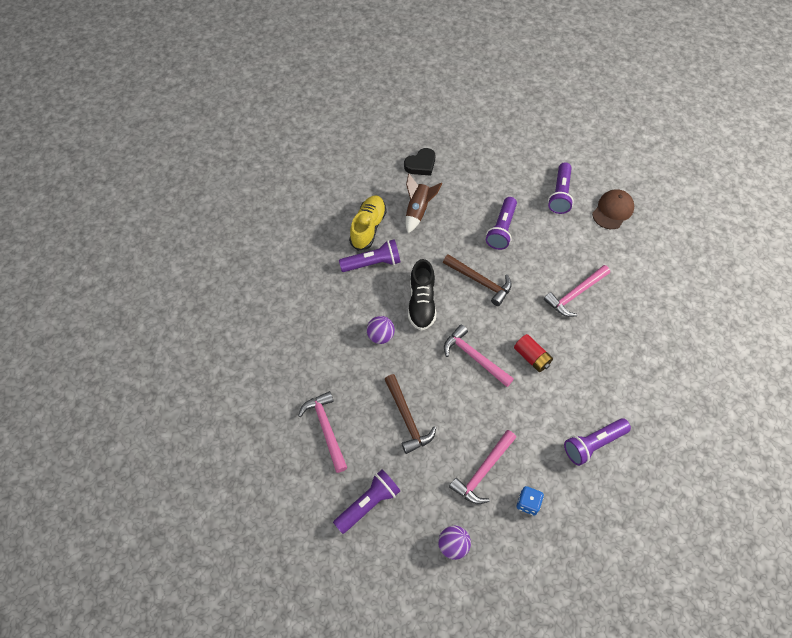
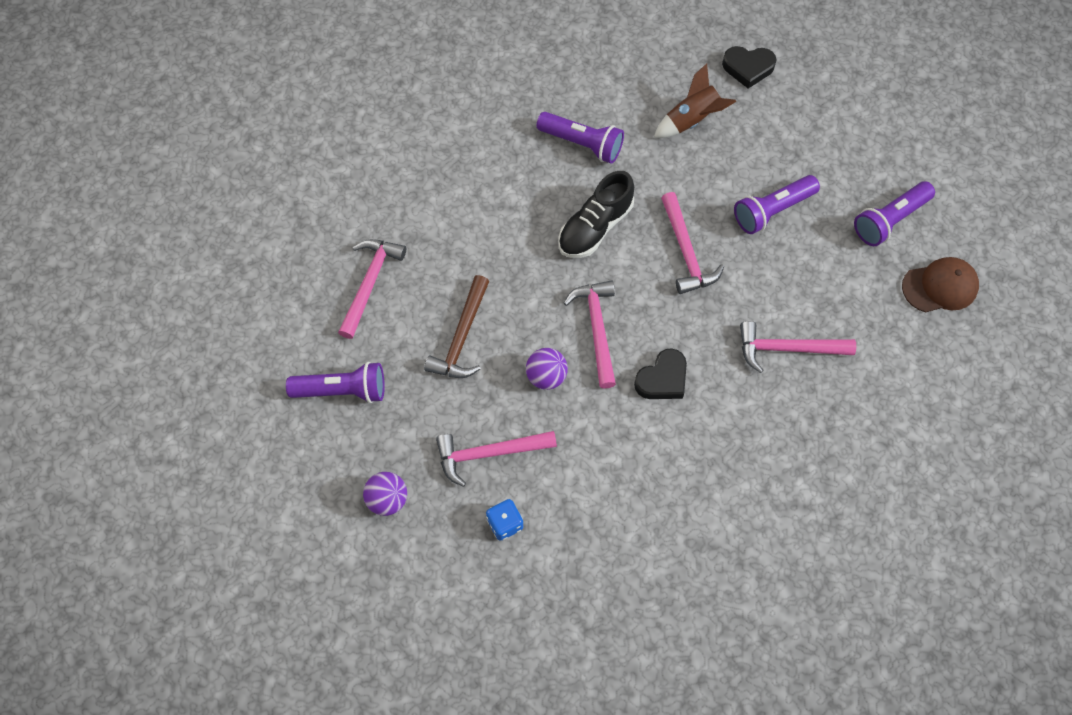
camera: 40 degrees right, 5 degrees up
yellow shoe [349,195,387,251] -> none
purple ball [367,316,395,344] -> purple ball moved to [526,348,568,390]
brown hammer [443,254,512,306] -> pink hammer [661,192,724,294]
red battery [514,334,553,372] -> black heart [634,348,687,399]
purple flashlight [564,418,631,466] -> none

